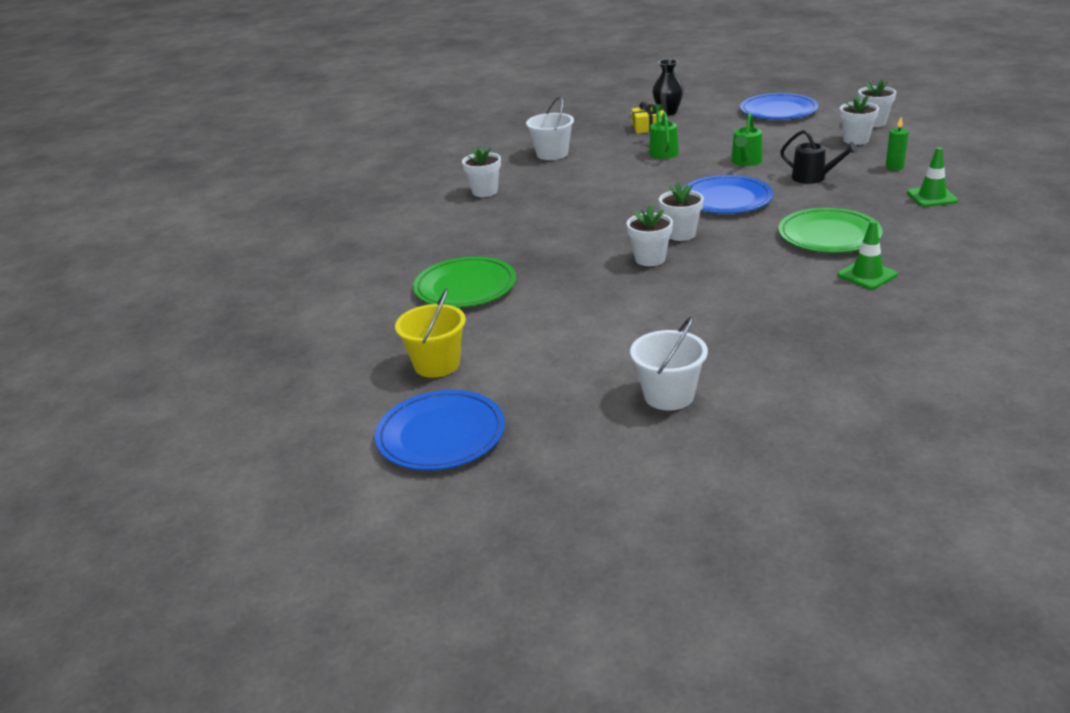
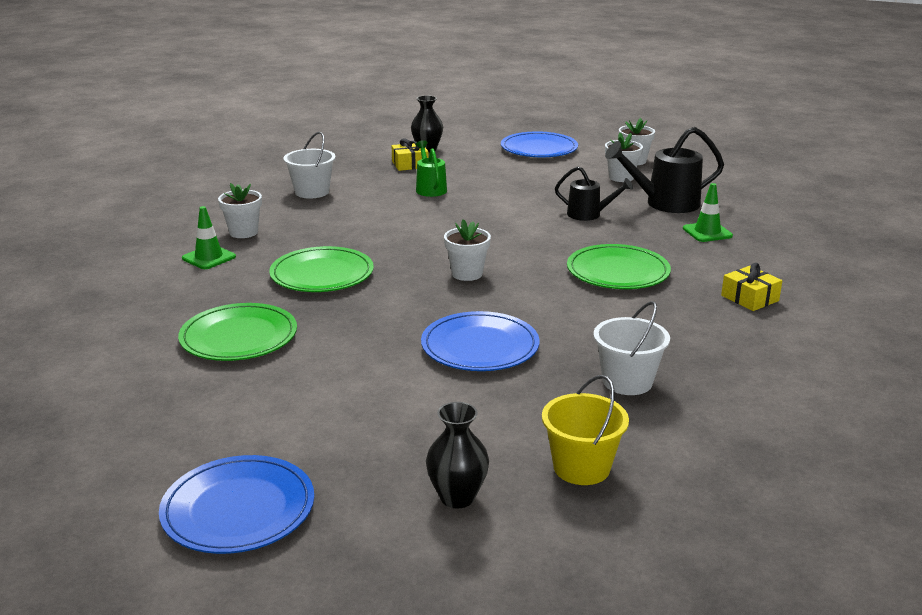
camera: 15 degrees left, 5 degrees down
yellow bucket [395,288,466,378] -> yellow bucket moved to [542,375,629,485]
white flower pot [626,205,673,266] -> none
white bucket [630,316,708,410] -> white bucket moved to [594,301,670,395]
blue plate [682,175,773,214] -> blue plate moved to [421,311,540,371]
green watering can [731,113,762,166] -> none
green traffic cone [837,220,897,289] -> green traffic cone moved to [182,206,236,269]
green candle [886,117,909,170] -> black watering can [605,127,724,213]
none -> green plate [269,246,374,292]
none -> black vase [426,402,489,509]
none -> yellow gift [721,263,782,311]

